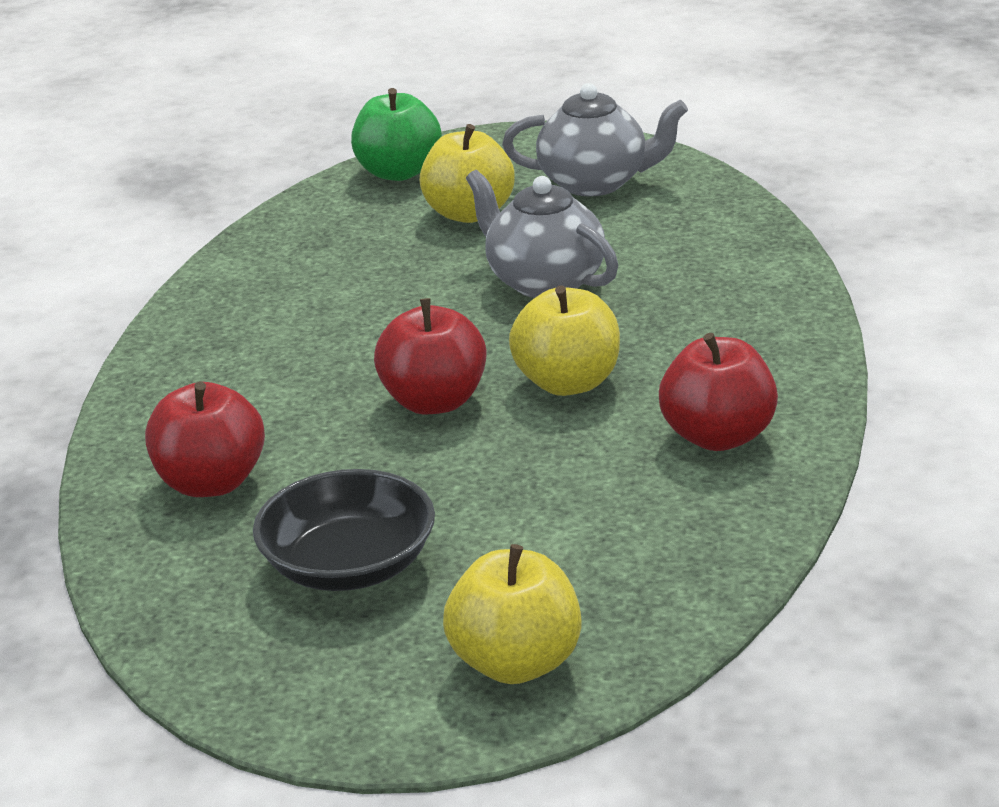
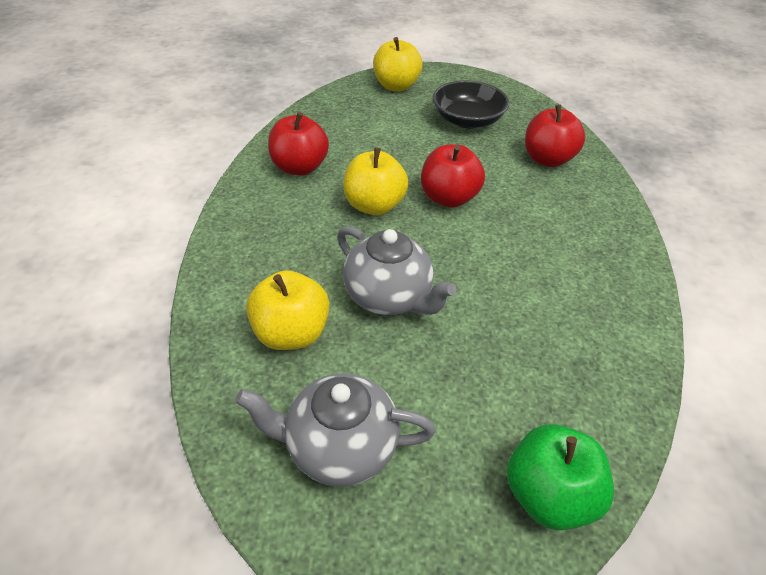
camera: 175 degrees right, 15 degrees up
yellow apple [419,124,515,223] -> yellow apple moved to [246,270,330,350]

